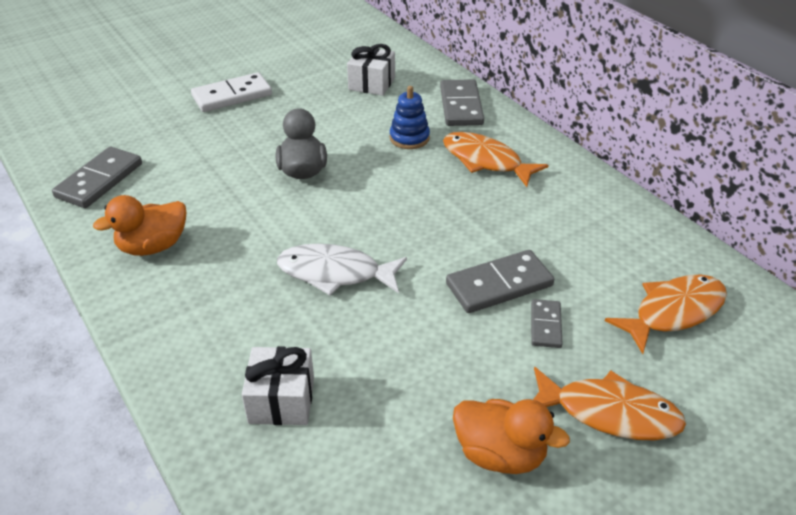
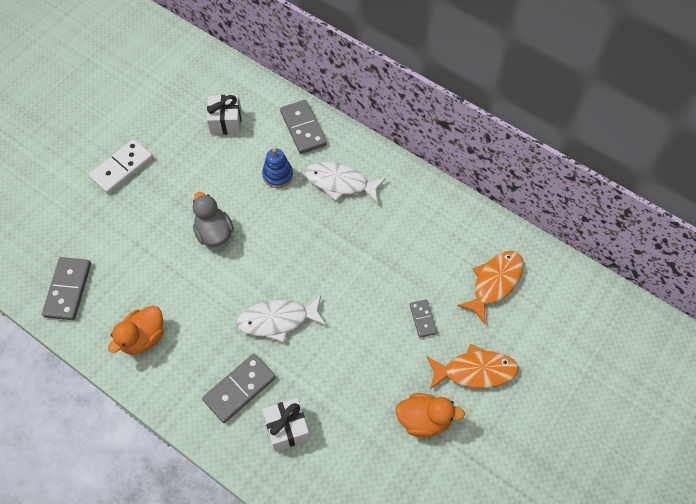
camera: 20 degrees left, 20 degrees up
orange fish [443,132,549,187] -> white fish [305,162,386,204]
grey domino [446,250,554,313] -> grey domino moved to [202,354,276,423]

